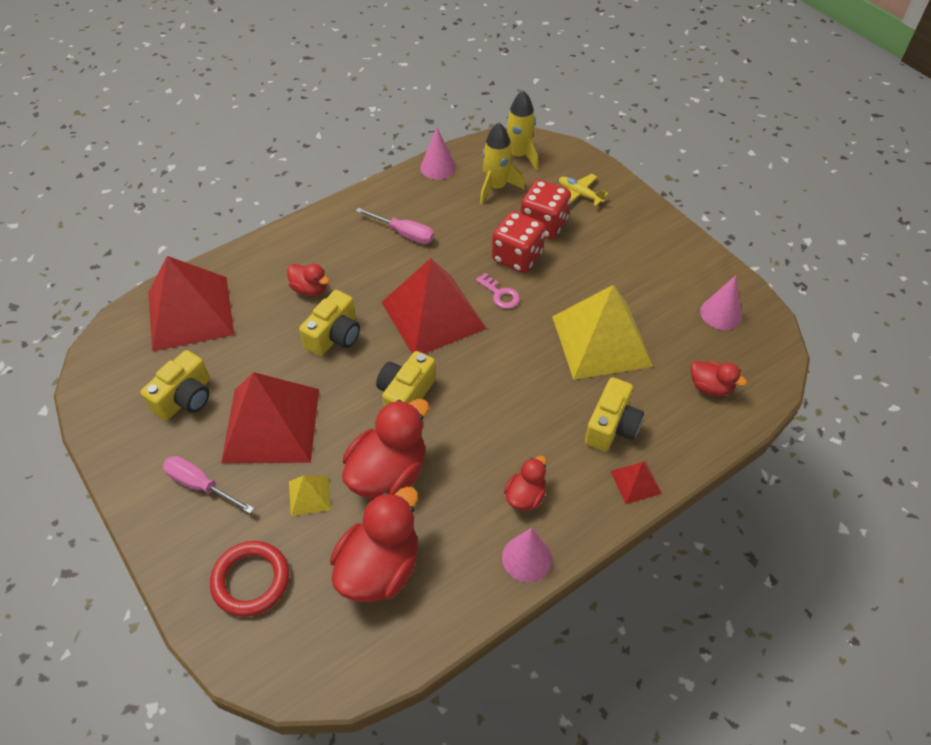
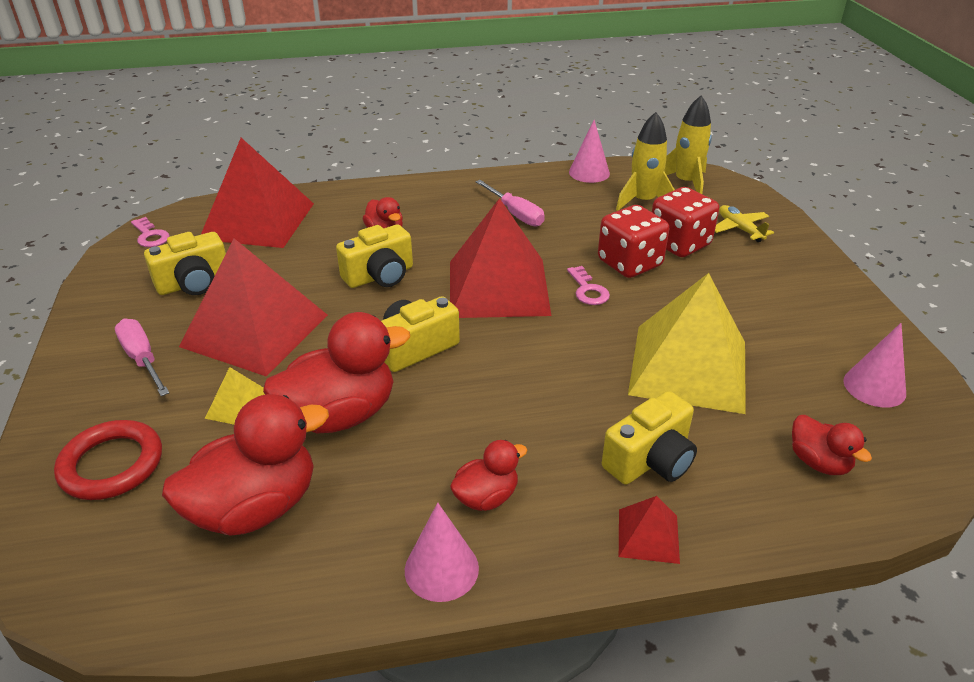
camera: 25 degrees right, 15 degrees down
none -> pink key [131,217,170,247]

